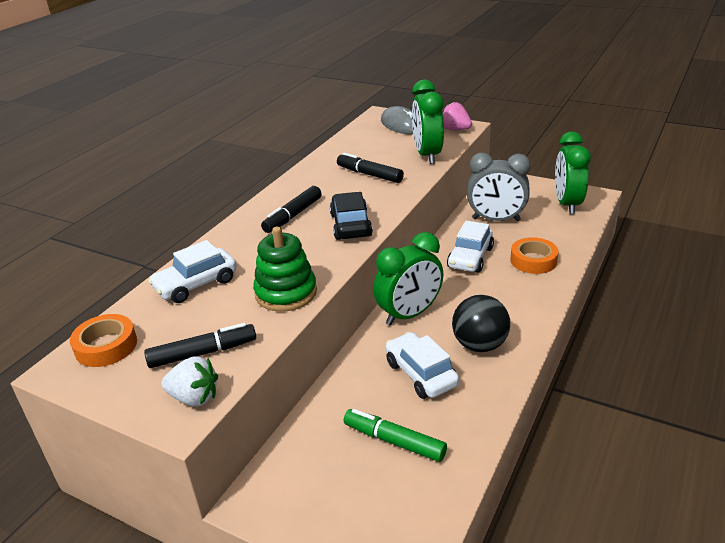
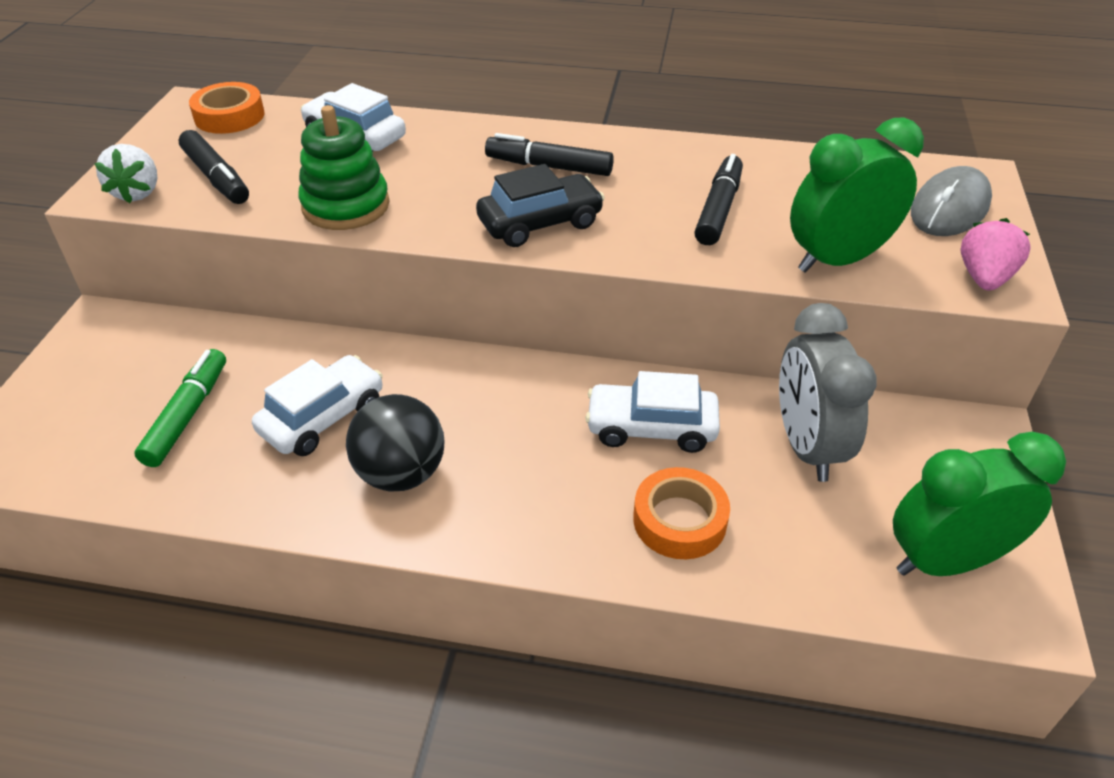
camera: 70 degrees right, 10 degrees up
green clock [373,232,444,326] -> none

